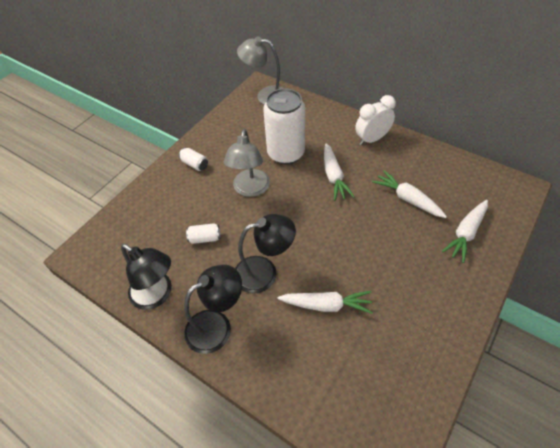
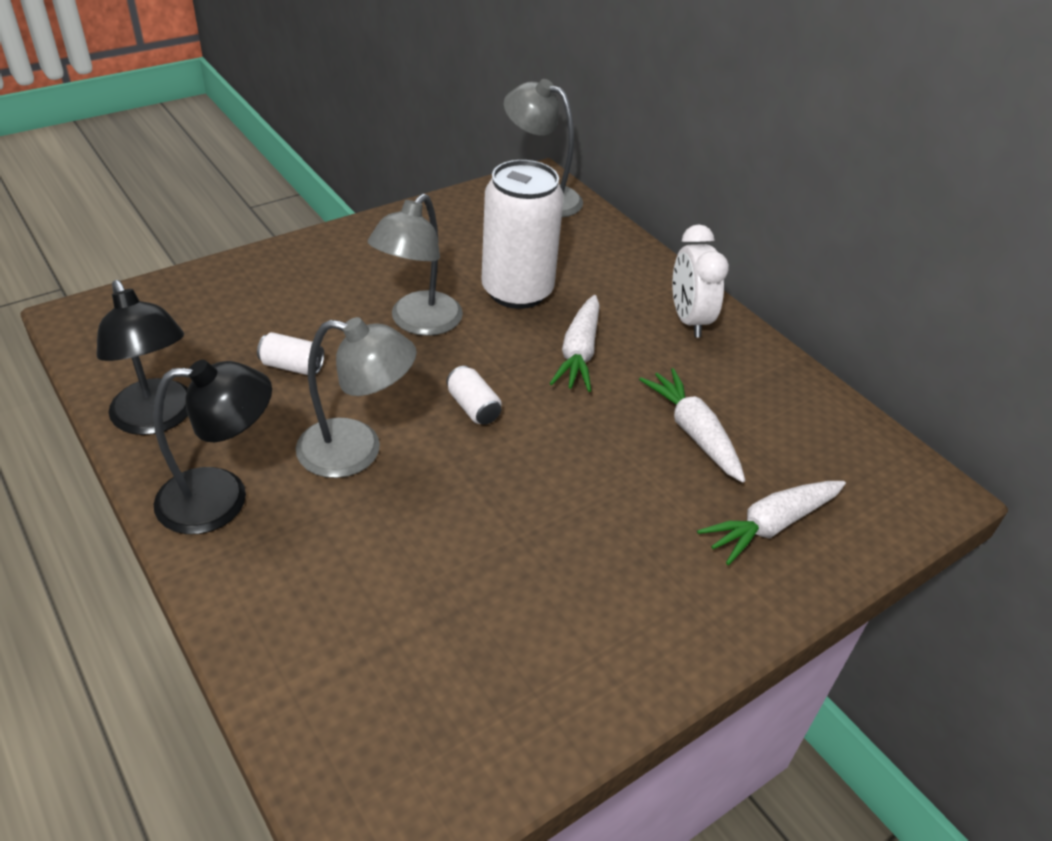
camera: 15 degrees right, 10 degrees down
white can [179,148,208,171] -> white can moved to [447,366,502,425]
black lamp [235,214,296,294] -> grey lamp [296,317,417,478]
white carrot [278,291,373,314] -> none
white clock [355,95,396,145] -> white clock turned 90 degrees counterclockwise [672,224,729,337]

